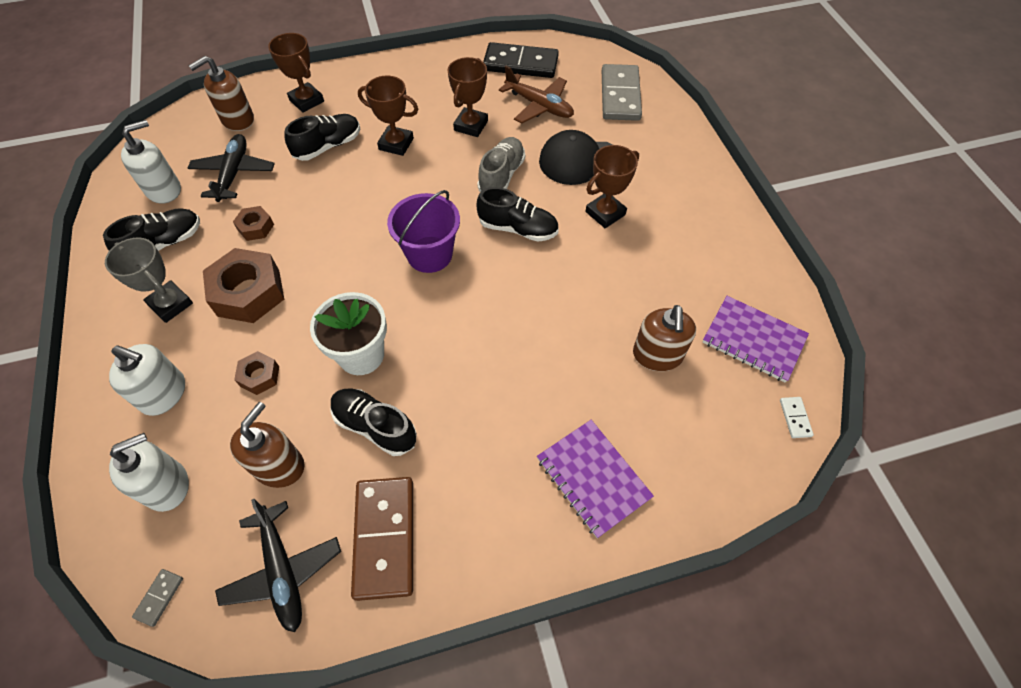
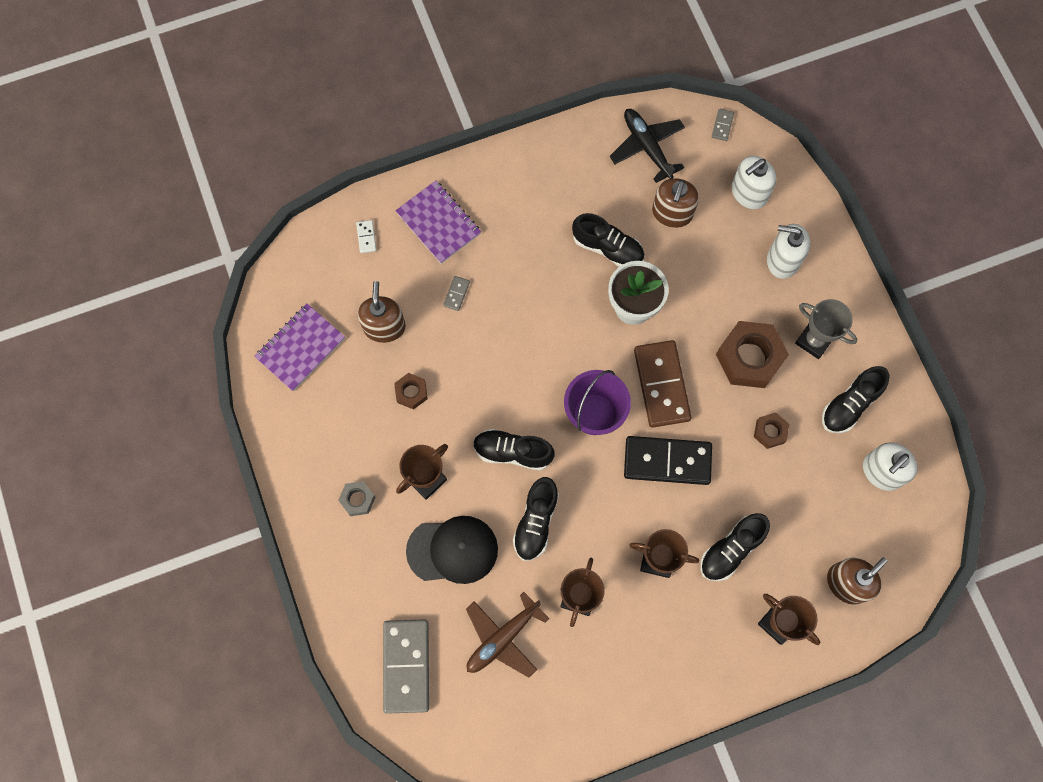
camera: 175 degrees right, 15 degrees up
black plane [188,134,275,202] -> none
brown nut [234,351,279,395] -> brown nut moved to [394,373,428,409]
brown domino [351,477,413,601] -> brown domino moved to [634,340,691,428]
grey shoe [477,137,525,192] -> black shoe [513,477,559,561]
black domino [483,42,559,78] -> black domino moved to [624,436,712,485]
brown plane [499,66,574,124] -> brown plane turned 75 degrees counterclockwise [466,592,549,678]
purple notebook [703,296,809,383] -> purple notebook turned 75 degrees counterclockwise [254,304,345,391]
white domino [780,397,814,438] -> white domino moved to [356,220,377,253]
none -> grey nut [338,481,376,516]
none -> grey domino [443,276,470,311]

